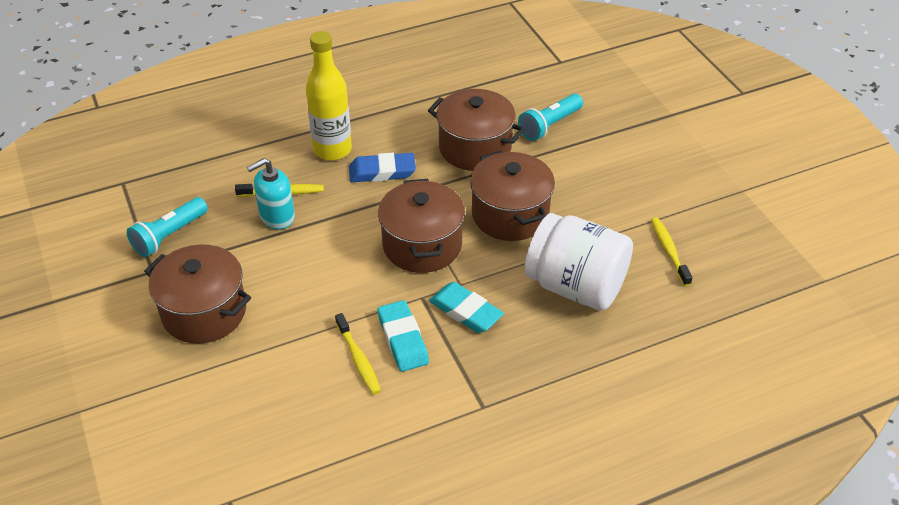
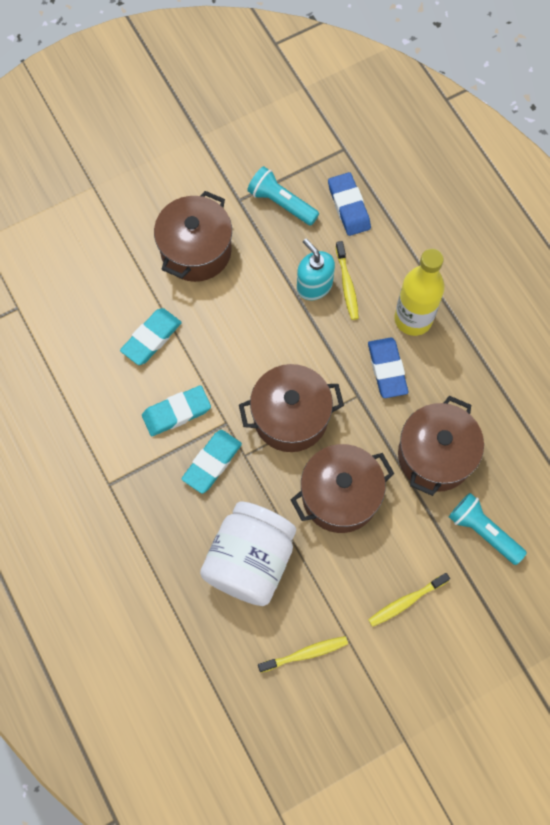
camera: 85 degrees right, 25 degrees up
yellow toothbrush [335,313,381,395] -> yellow toothbrush moved to [368,573,450,627]
none -> turquoise eraser [120,308,182,365]
none -> blue eraser [328,172,371,236]

